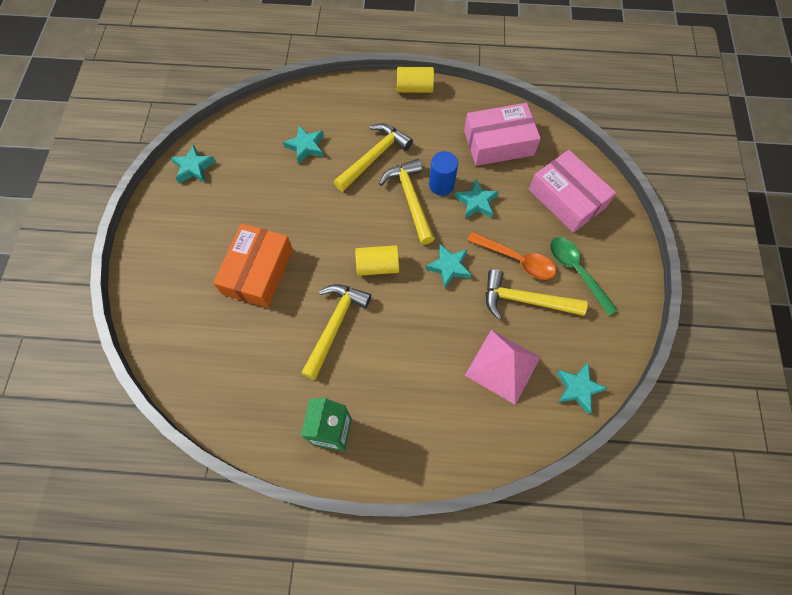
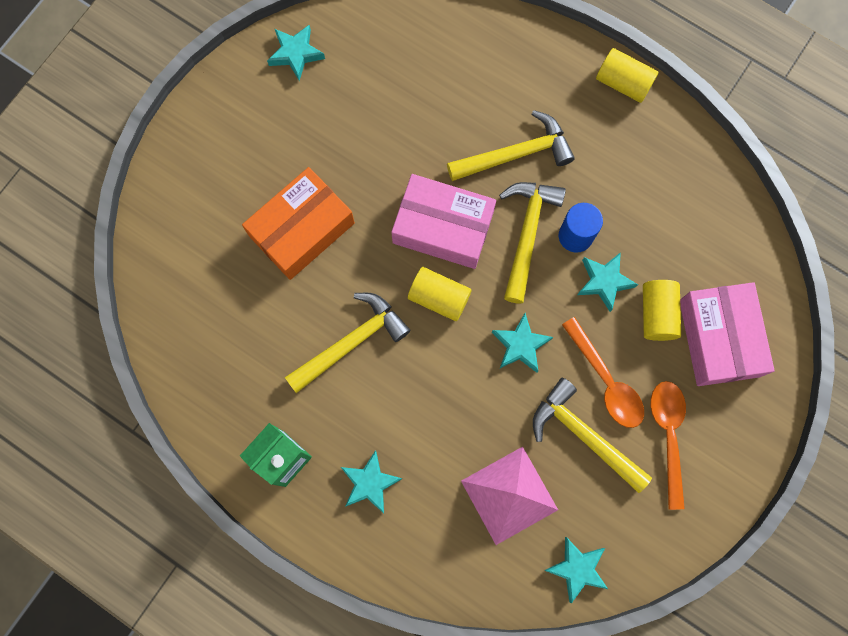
camera: 30 degrees right, 10 degrees up
turquoise star [283,125,324,164] -> turquoise star moved to [341,450,402,513]
pink box [464,103,541,166] -> pink box moved to [391,174,496,269]
green spoon [550,237,618,316] -> orange spoon [651,381,686,510]
none -> yellow cylinder [643,280,681,341]

